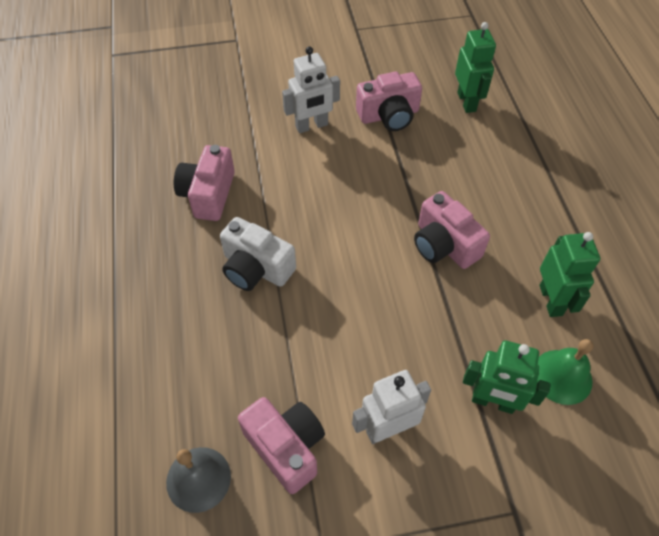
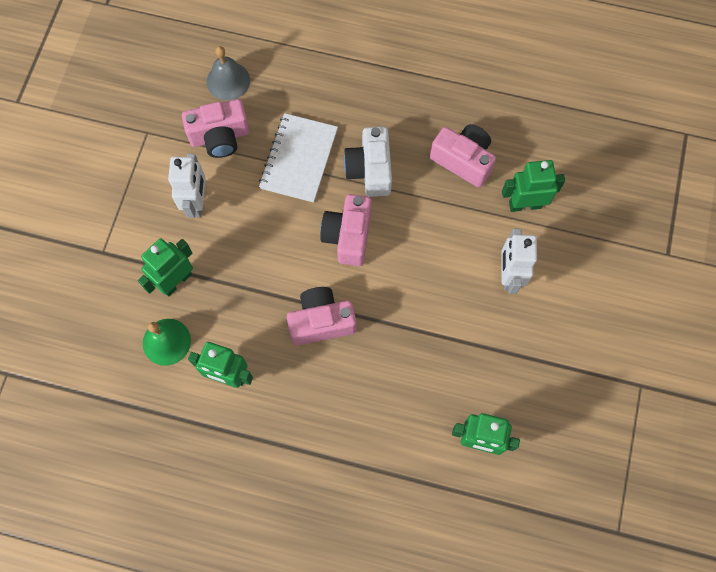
camera: 115 degrees right, 15 degrees up
white camera [220,217,296,291] -> white camera turned 60 degrees counterclockwise [343,126,392,197]
pink camera [356,72,422,131] -> pink camera moved to [320,194,372,266]
none -> white notebook [259,113,338,203]
none -> green robot [502,160,565,212]

